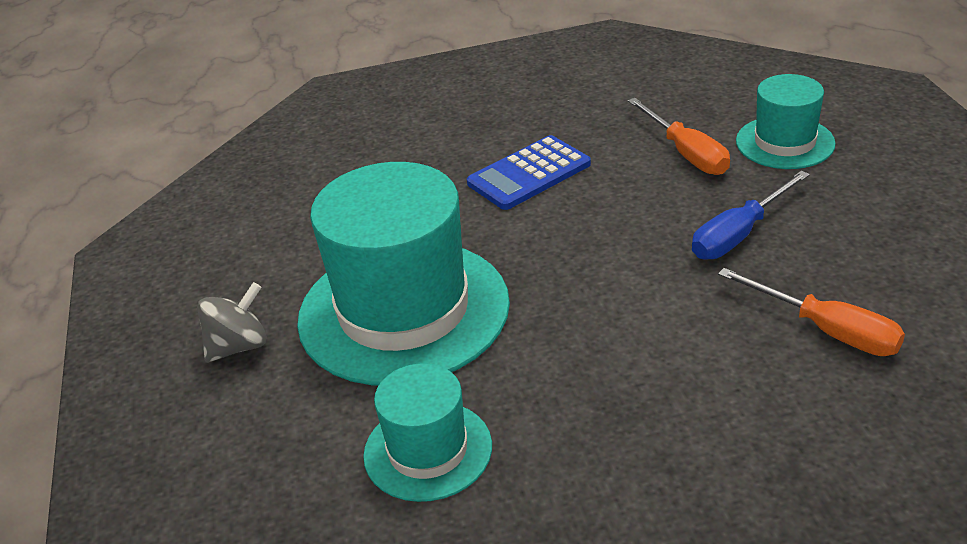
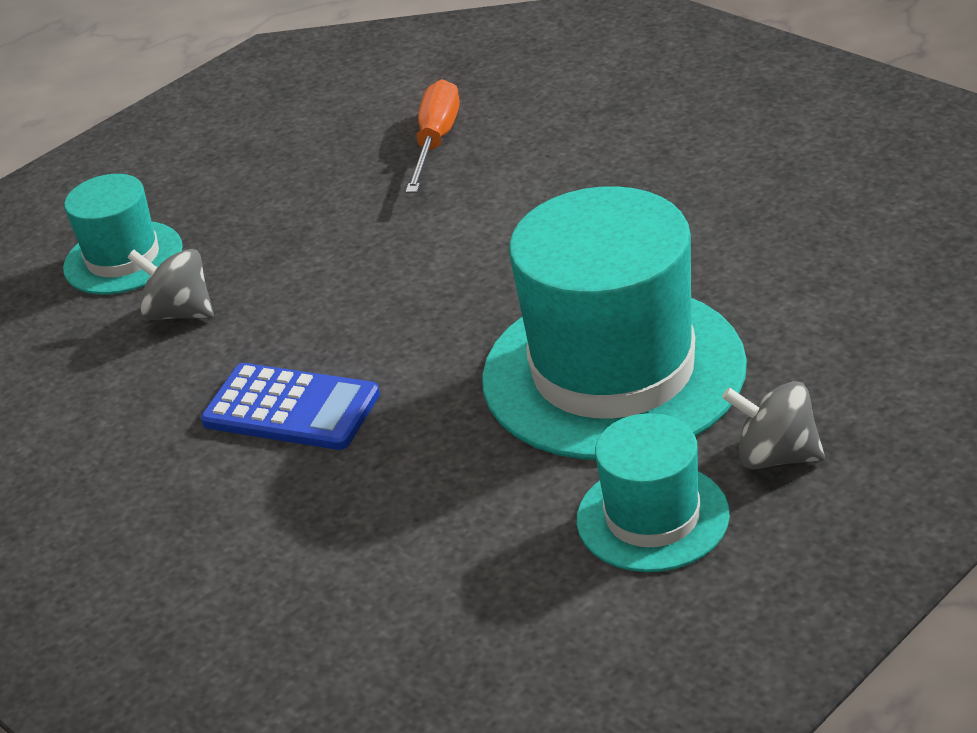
camera: 120 degrees left, 0 degrees up
turquoise hat [363,363,492,502] -> turquoise hat moved to [577,413,730,572]
orange screwdriver [628,98,730,175] -> grey spinning top [127,249,214,320]
blue screwdriver [692,171,810,260] -> none

